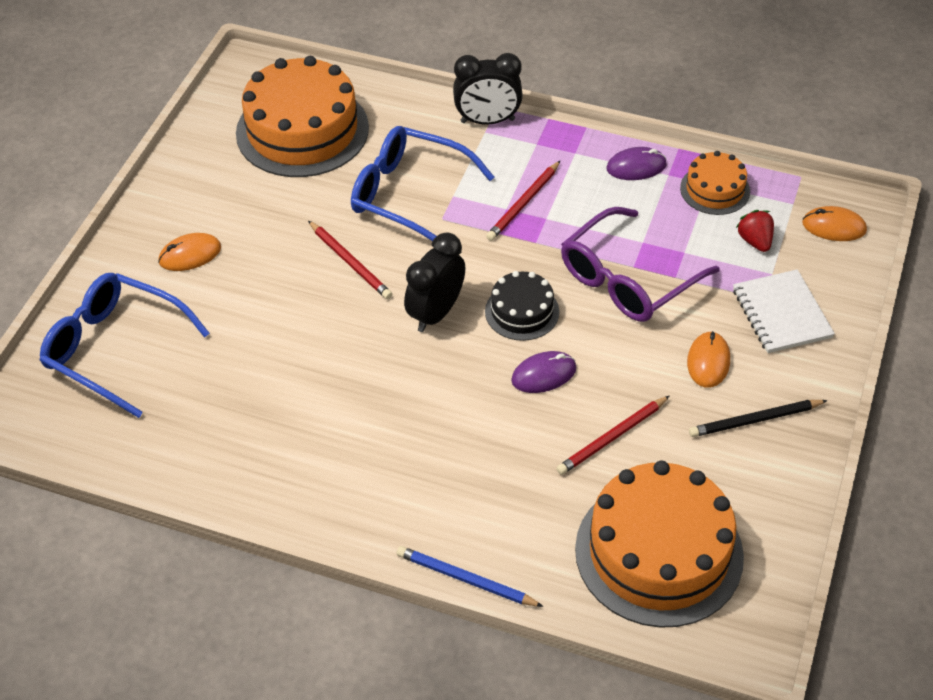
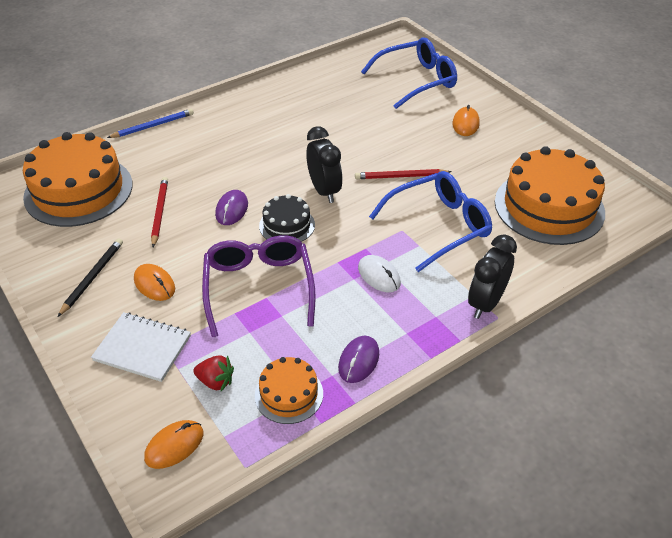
camera: 125 degrees right, 5 degrees down
red pencil [486,161,560,241] -> white mouse [358,255,401,292]

